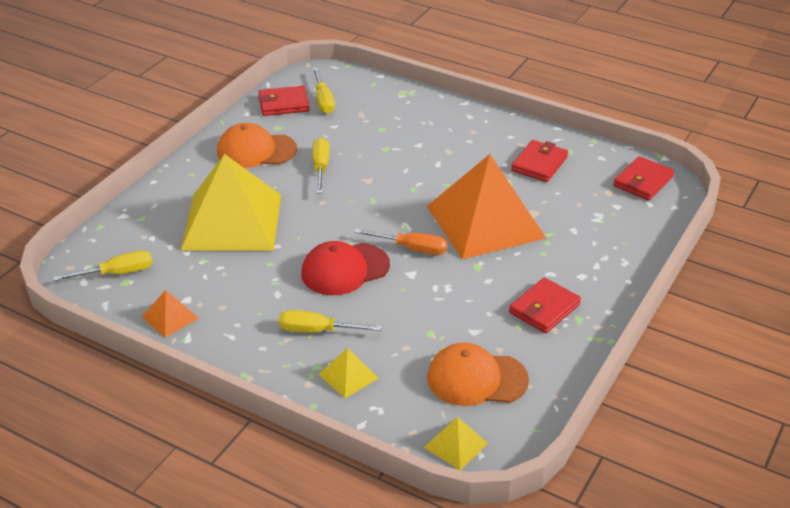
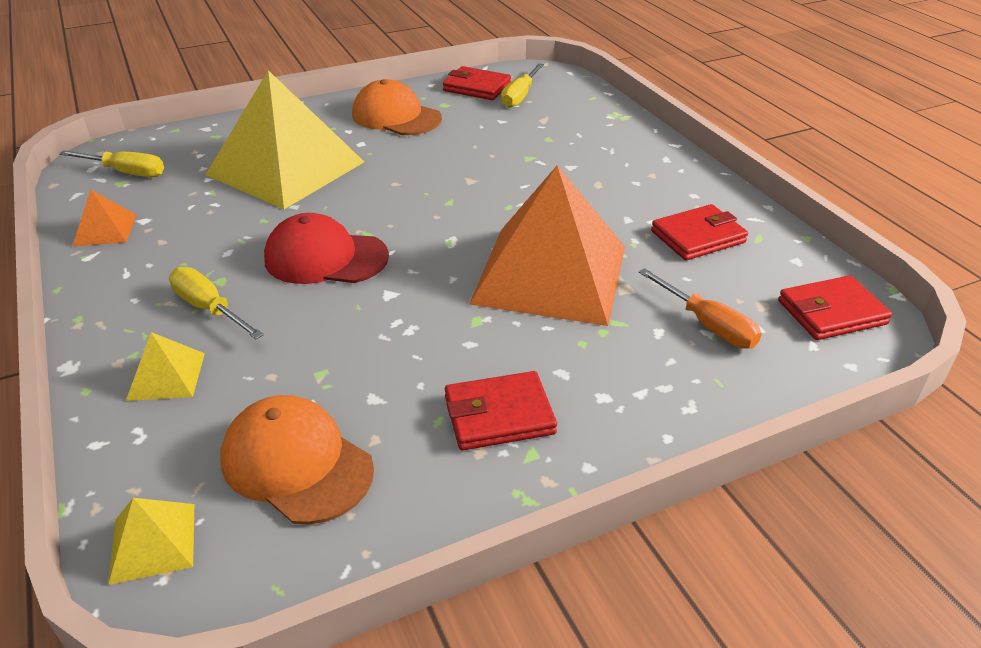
camera: 35 degrees right, 0 degrees up
yellow screwdriver [312,138,329,193] -> none
orange screwdriver [354,229,447,255] -> orange screwdriver moved to [639,268,762,349]

